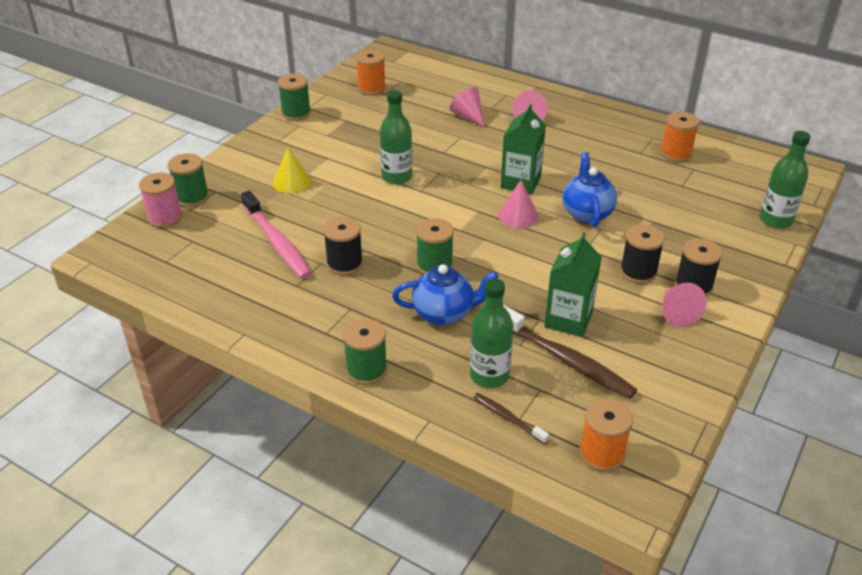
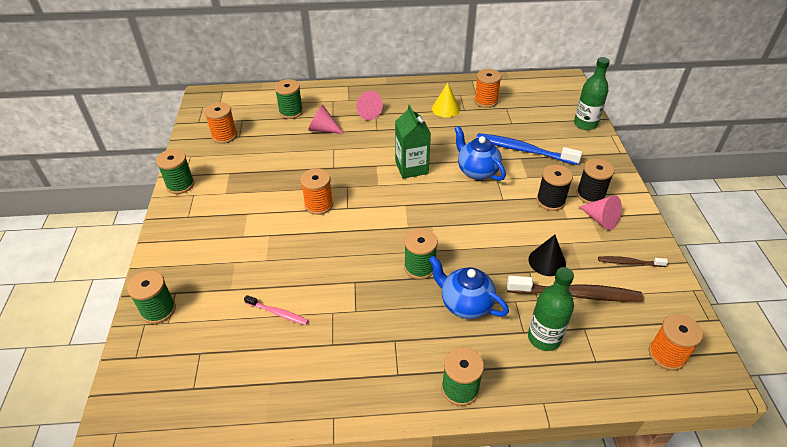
camera: 35 degrees left, 5 degrees up
pink spool [139,173,183,228] -> none
pink toothbrush [241,191,312,279] -> pink toothbrush [244,295,309,325], size x0.52
yellow cone [273,147,311,193] -> yellow cone moved to [432,83,460,117]
black spool [323,217,363,275] -> none
green bottle [380,90,412,185] -> orange spool [300,168,333,215]
blue teapot [392,264,498,325] -> blue teapot turned 105 degrees counterclockwise [429,256,509,319]
brown toothbrush [473,393,549,445] -> brown toothbrush moved to [598,256,668,267]
pink cone [498,180,538,228] -> none
green carton [544,232,602,337] -> black cone [528,235,566,276]
none -> green spool [275,79,303,119]
none -> blue toothbrush [476,133,583,165]

